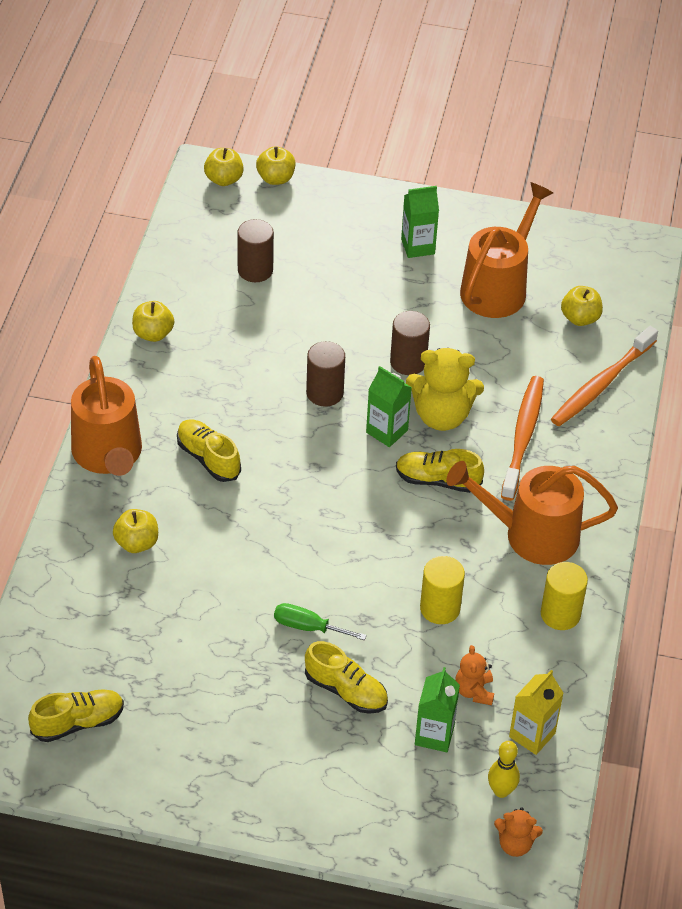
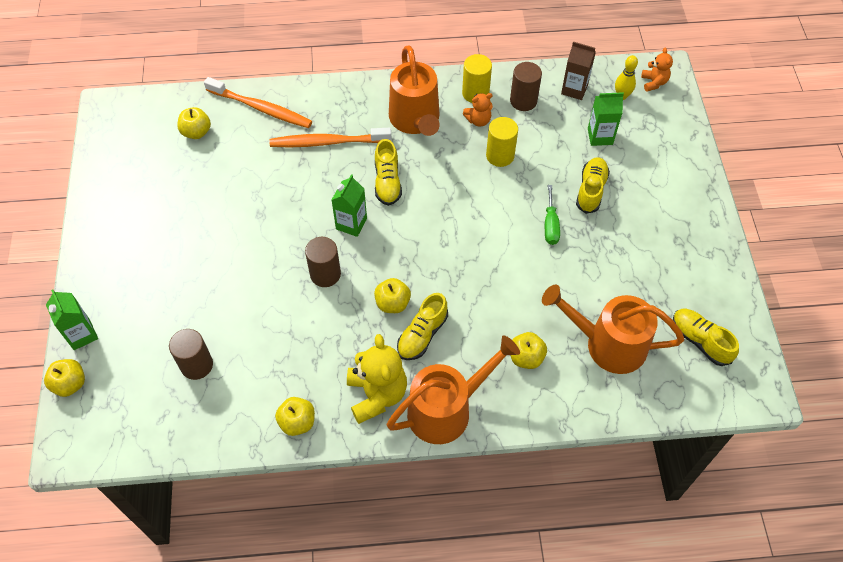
camera: 105 degrees left, 10 degrees up
yellow apple [204,148,244,186] -> yellow apple moved to [374,278,411,313]
brown cylinder [390,311,430,375] -> brown cylinder moved to [510,62,542,111]
green carton [401,186,439,258] -> green carton moved to [46,290,98,350]
yellow teddy bear [406,348,484,431] -> yellow teddy bear moved to [347,334,407,424]
orange teddy bear [455,645,494,705] -> orange teddy bear moved to [463,93,493,127]
orange watering can [460,182,553,318] -> orange watering can moved to [542,284,684,374]
yellow carton [509,670,564,755] -> brown carton [561,42,596,100]

